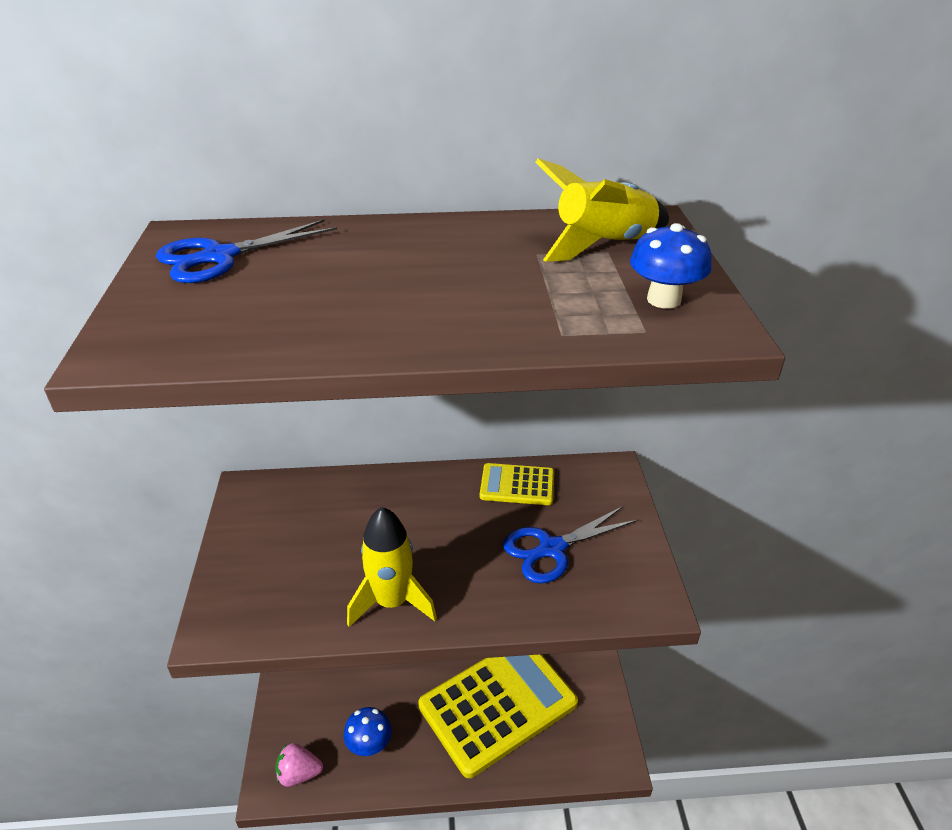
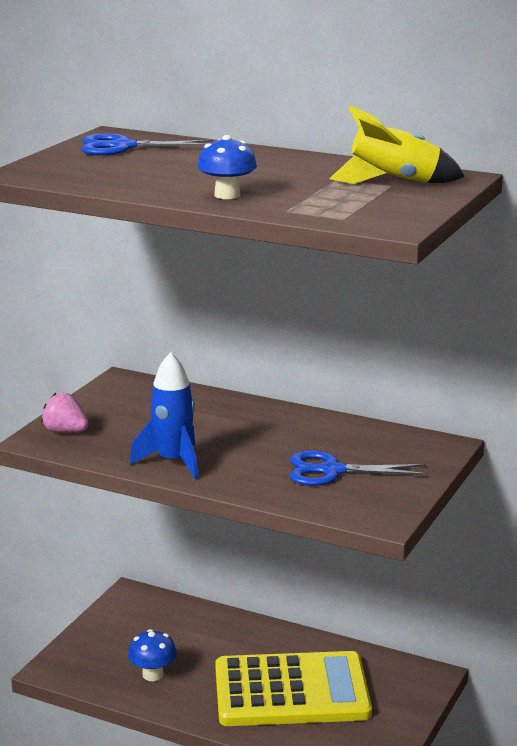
camera: 30 degrees right, 15 degrees down
pink strawberry [275,743,323,787] -> pink strawberry moved to [41,393,89,433]
yellow rocket [347,507,437,627] -> blue rocket [130,352,198,479]
yellow calculator [480,463,554,505] -> none
blue mushroom [630,223,712,309] -> blue mushroom moved to [197,135,257,199]

